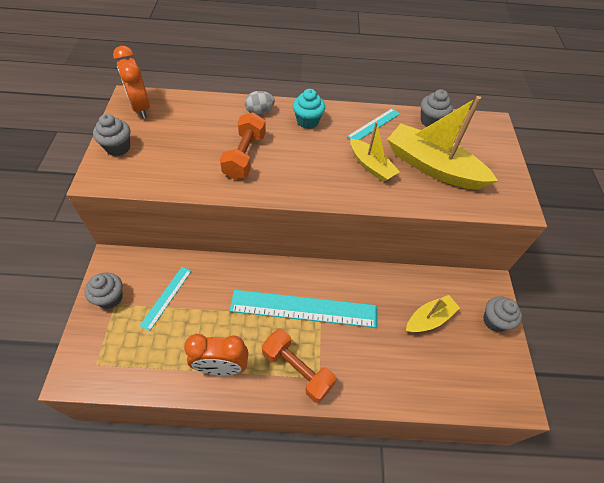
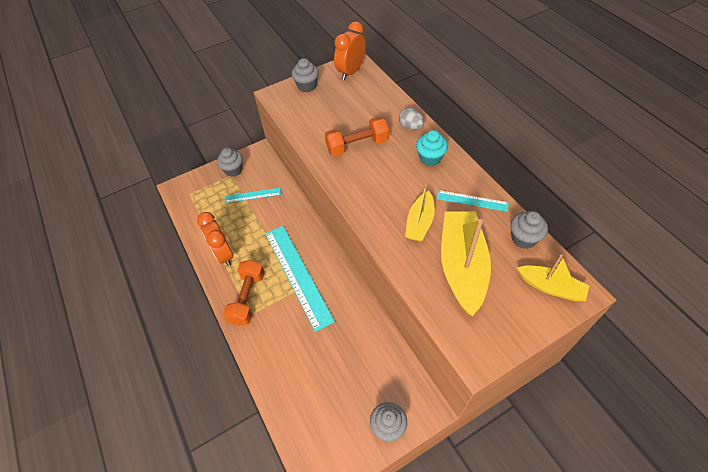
camera: 65 degrees right, 0 degrees up
yellow boat [406,295,460,332] -> yellow boat moved to [517,254,589,301]

